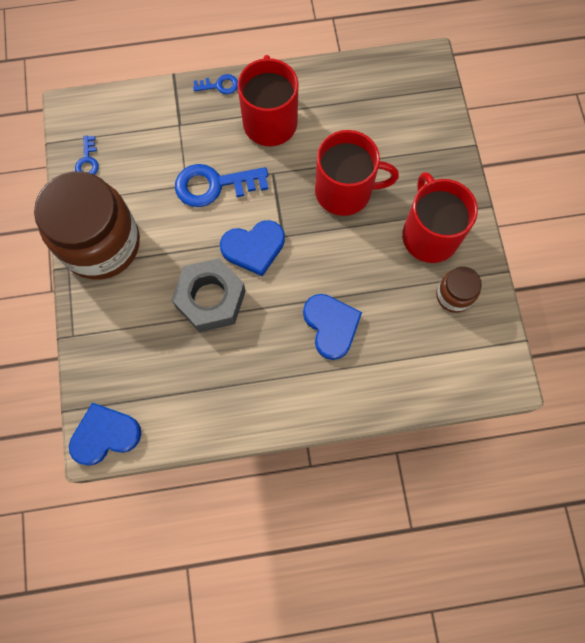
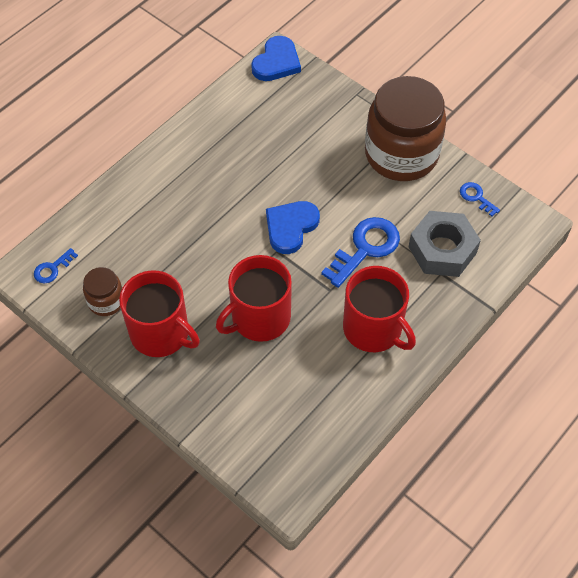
camera: 140 degrees right, 15 degrees down
grey nut [171,258,246,332] -> grey nut moved to [409,211,481,277]
blue key [193,74,238,94] -> blue key moved to [34,248,78,283]
blue heart [303,294,362,360] -> none

